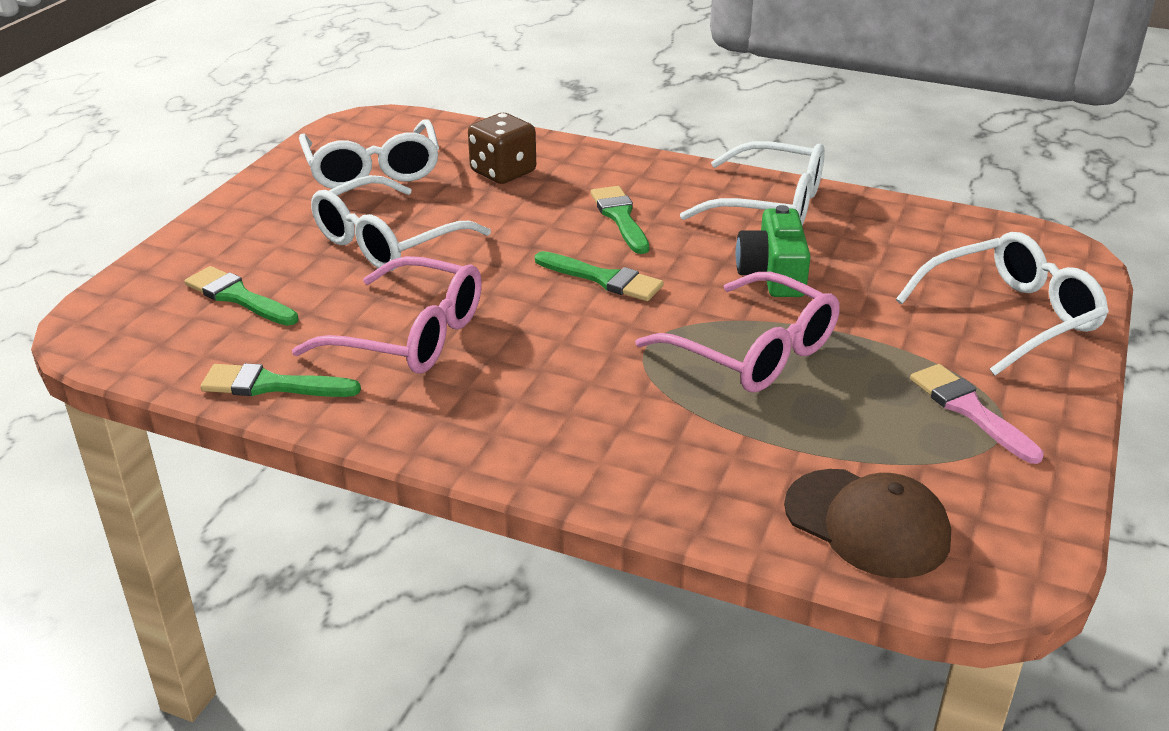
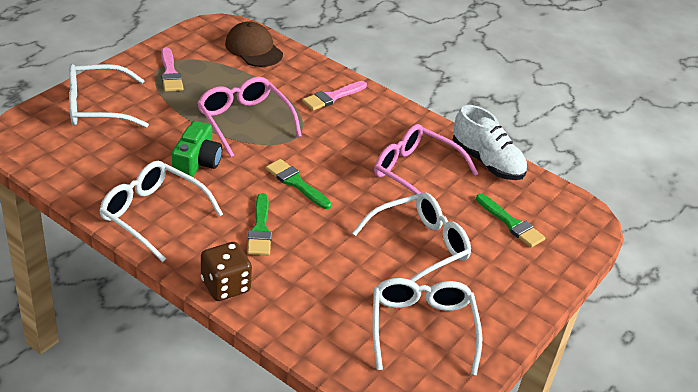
camera: 170 degrees left, 5 degrees up
green brush [200,363,361,397] -> white shoe [453,105,527,180]
brown dice [468,113,536,184] -> brown dice moved to [201,242,252,301]
none -> pink brush [302,81,367,111]

